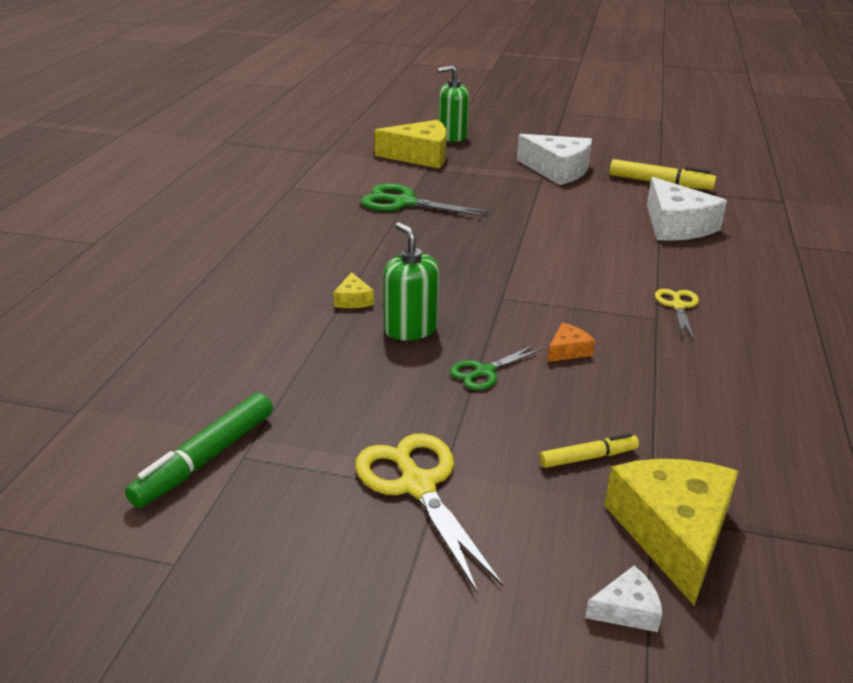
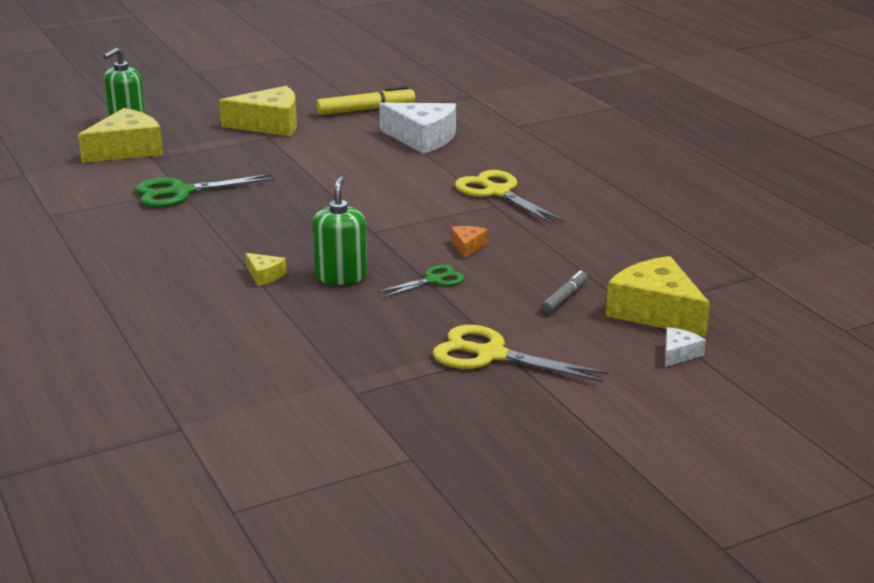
camera: 40 degrees left, 5 degrees down
green marker [125,393,273,508] -> none
green soap dispenser [383,222,440,341] -> green soap dispenser turned 75 degrees clockwise [313,176,367,285]
green scissors [450,344,543,390] -> green scissors turned 135 degrees counterclockwise [377,265,465,298]
white cheese [517,134,592,185] -> yellow cheese [219,86,297,136]
yellow marker [539,433,639,468] -> grey marker [541,270,588,313]
yellow scissors [655,289,699,340] -> yellow scissors [455,170,565,224], size x1.72

